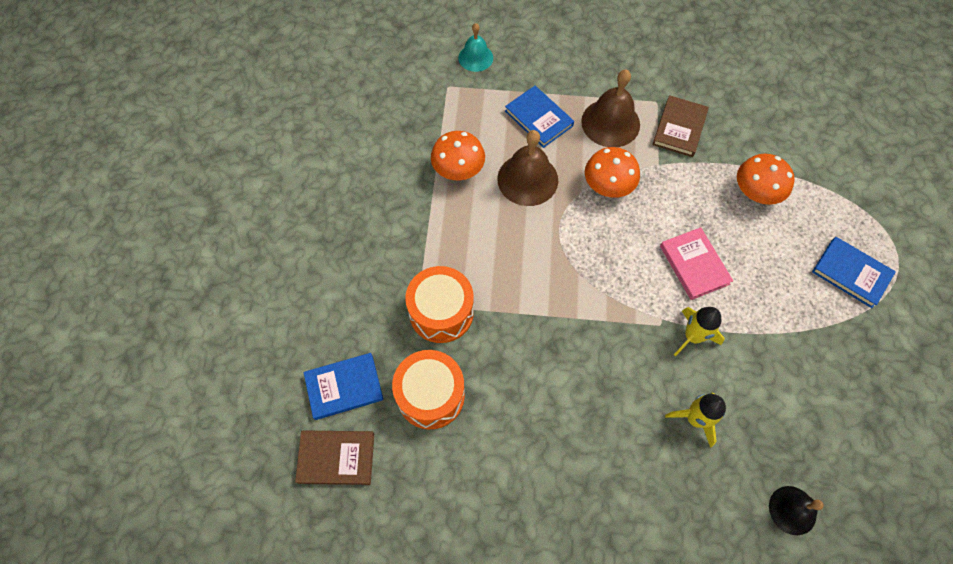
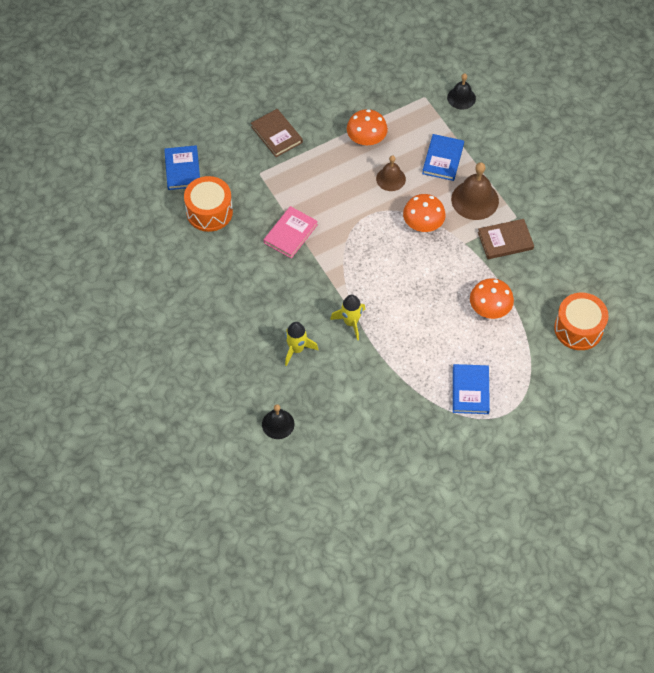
camera: 55 degrees right, 5 degrees down
brown book [295,430,374,485] -> brown book moved to [251,109,303,157]
blue book [303,353,384,420] -> blue book turned 45 degrees clockwise [164,145,200,190]
orange drum [405,266,474,343] -> orange drum moved to [554,293,609,350]
turquoise bell [458,23,493,72] -> black bell [447,73,476,109]
brown bell [497,130,558,206] -> brown bell [376,155,406,191], size x0.63
pink book [660,227,733,300] -> pink book moved to [264,206,318,259]

